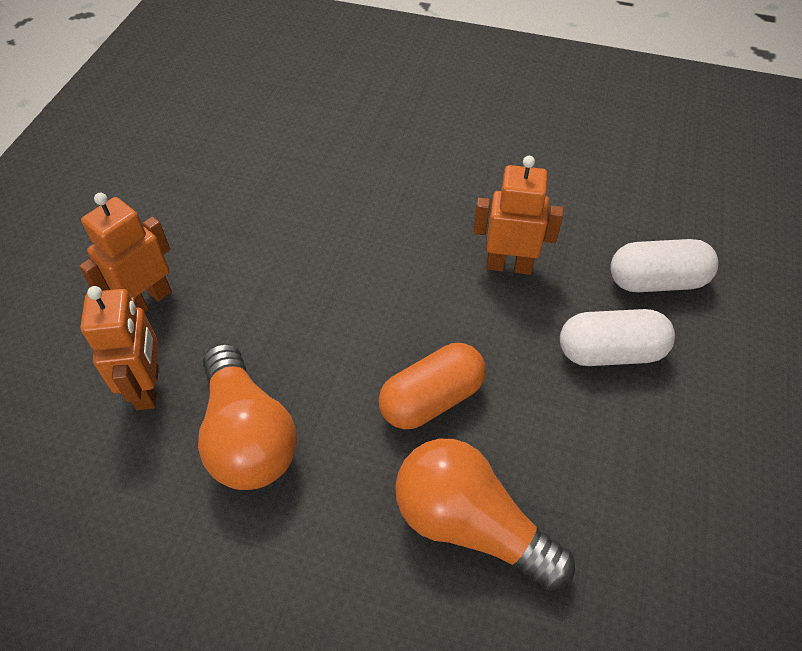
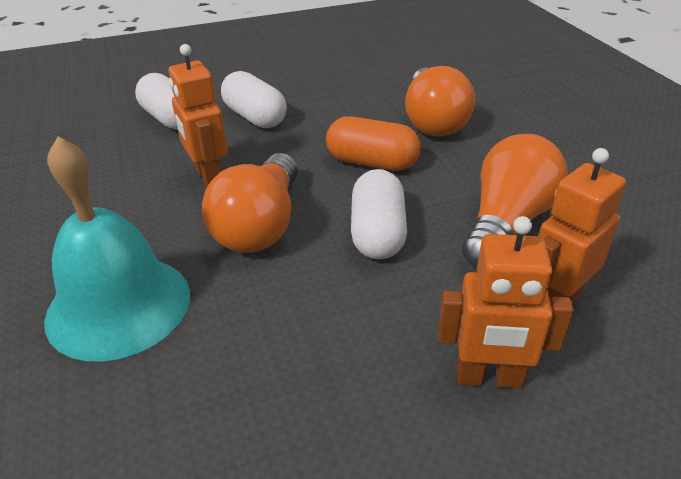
camera: 125 degrees left, 15 degrees down
none -> turquoise bell [44,136,190,362]
none -> orange light bulb [202,153,298,253]
none -> white capsule [351,169,407,259]

